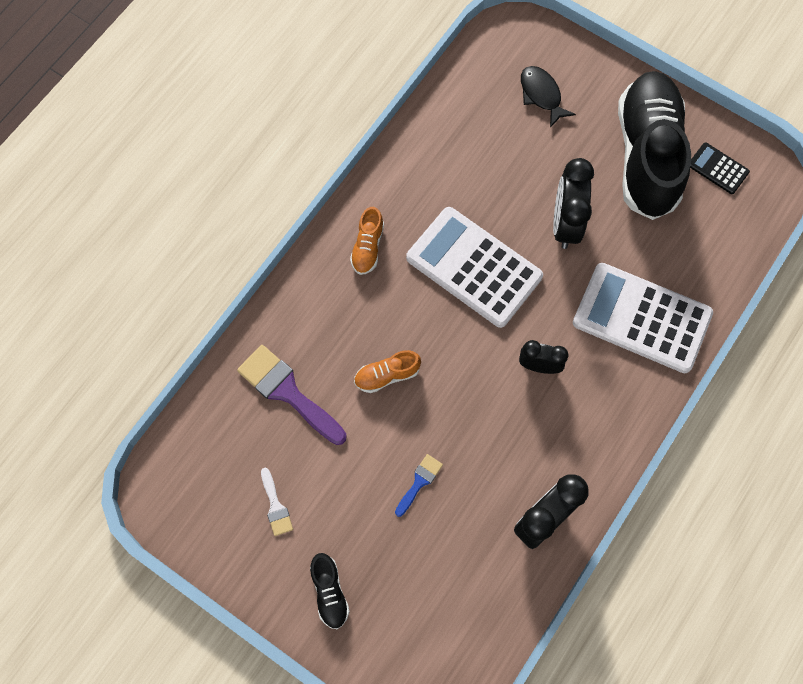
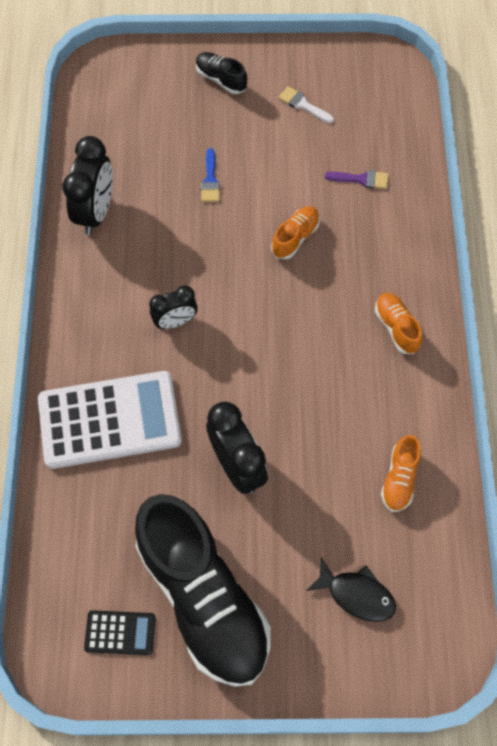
camera: 145 degrees right, 5 degrees down
purple brush [237,345,346,445] -> purple brush [325,170,388,189], size x0.51
white calculator [406,207,543,328] -> none
none -> orange shoe [381,435,421,512]

